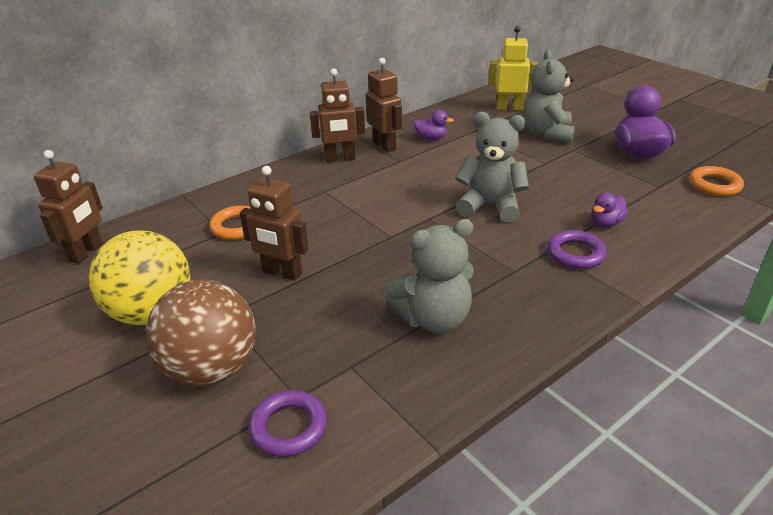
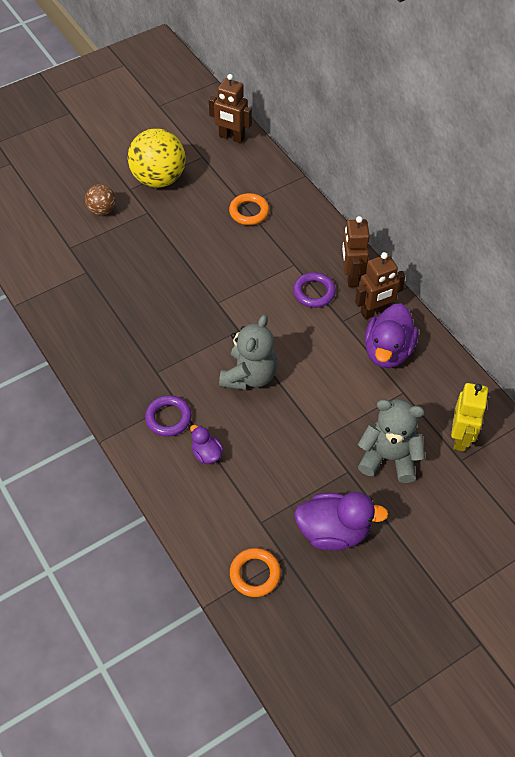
camera: 95 degrees right, 20 degrees up
brown ball [145,280,256,386] -> brown ball [85,184,116,215], size x0.52
brown robot [240,166,309,281] -> none
purple ring [249,390,327,457] -> purple ring moved to [293,272,336,308]
grey teddy bear [386,219,474,333] -> none
purple duck [414,110,454,140] -> purple duck [365,303,418,368], size x1.93

